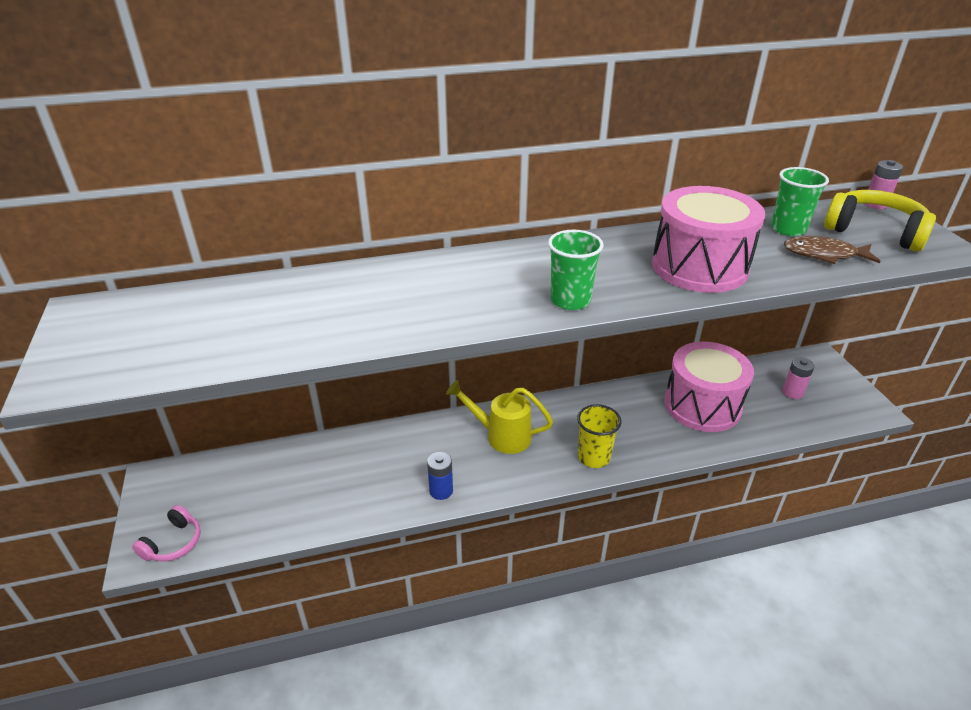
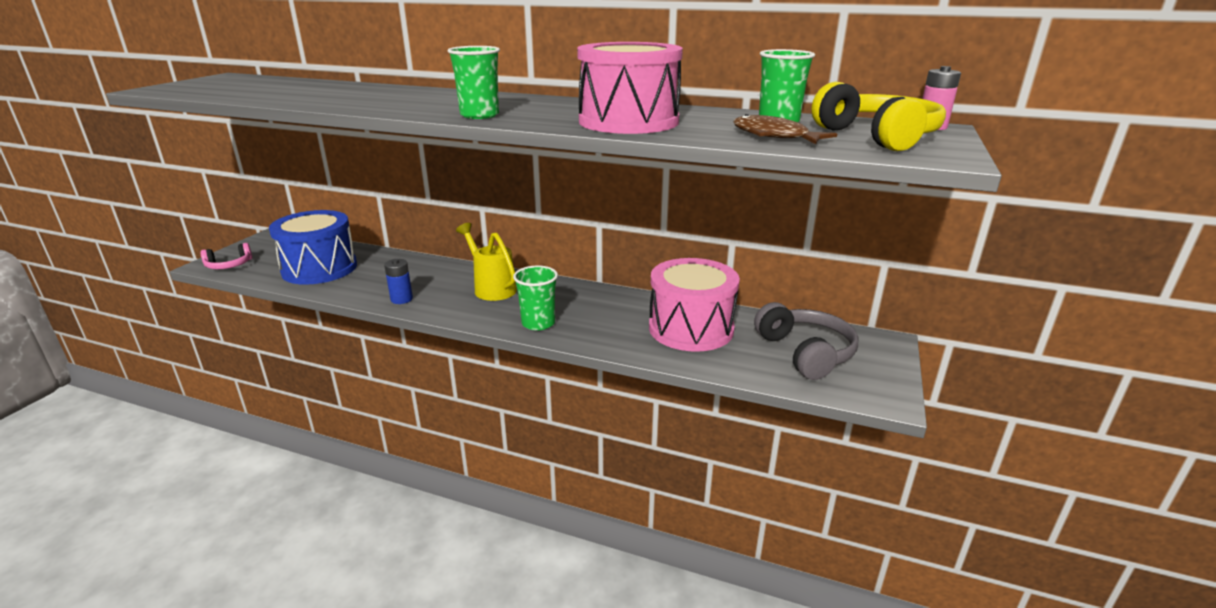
camera: 35 degrees right, 10 degrees down
yellow cup [577,404,621,468] -> green cup [513,265,558,331]
pink battery [782,357,815,399] -> grey headphones [754,302,858,380]
none -> blue drum [269,210,357,285]

